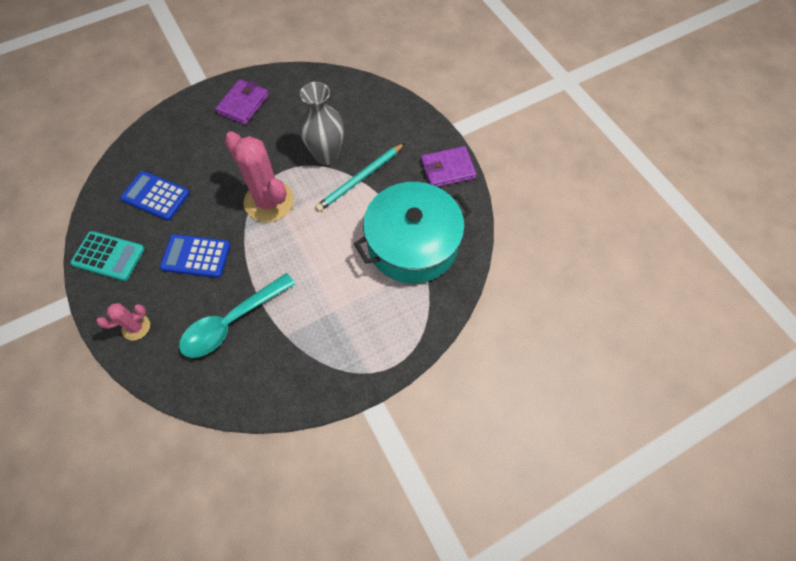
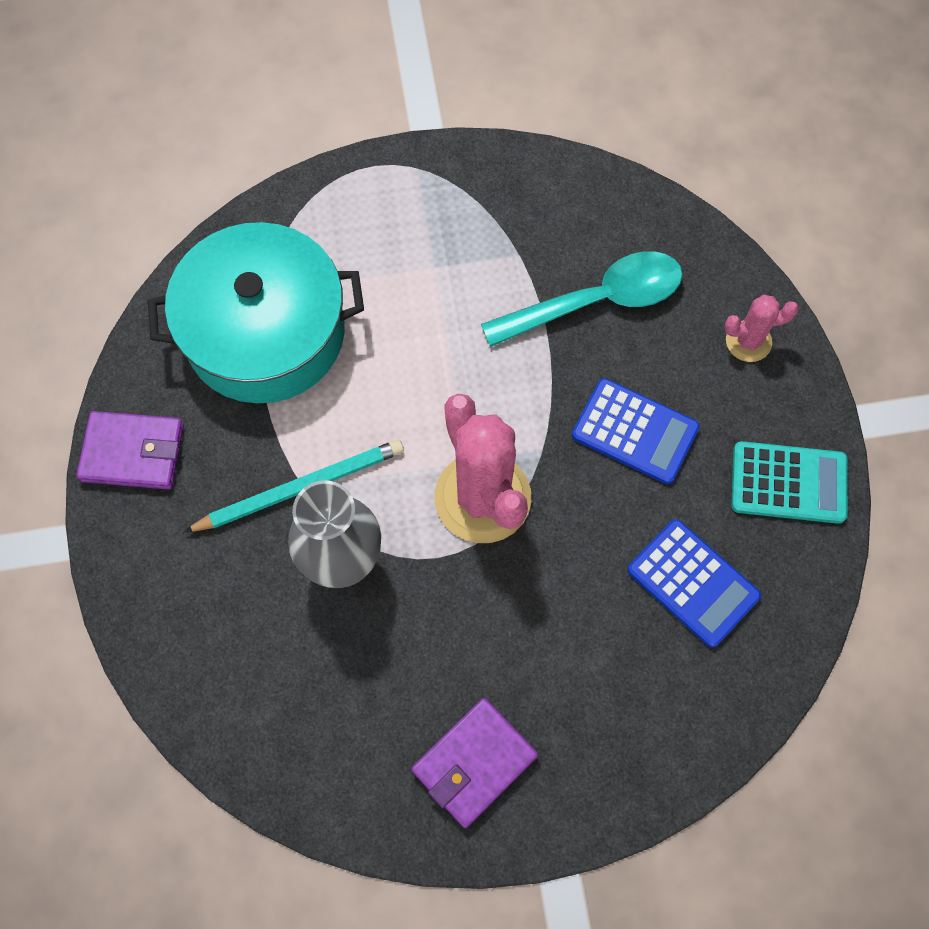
camera: 160 degrees left, 5 degrees up
turquoise calculator [70,231,145,281] -> turquoise calculator turned 150 degrees clockwise [731,441,848,524]

